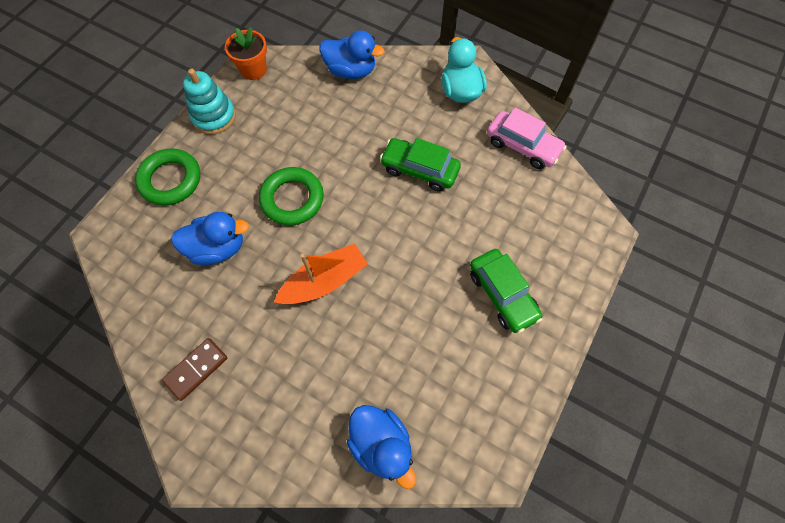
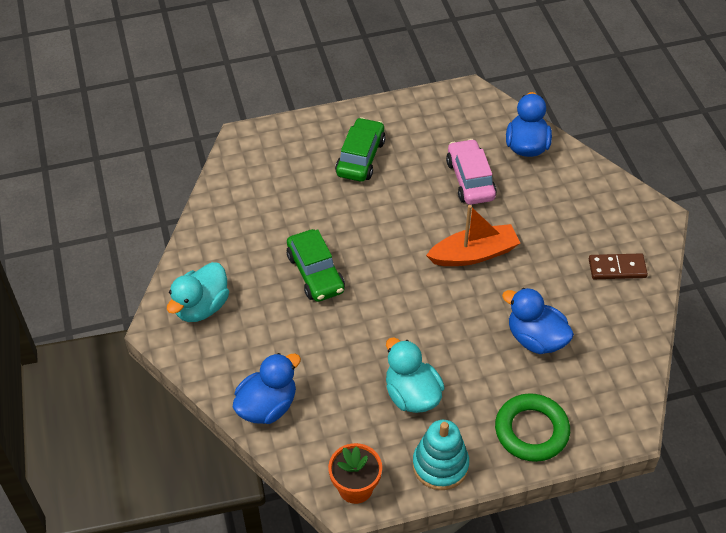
camera: 135 degrees left, 15 degrees down
green ring [259,167,324,225] -> none
orange boat [274,243,368,304] -> orange boat turned 150 degrees clockwise [426,205,520,266]
blue duck [320,30,385,79] -> blue duck turned 75 degrees clockwise [233,353,301,424]
pink car [487,107,566,169] -> pink car moved to [446,139,497,205]
none -> turquoise duck [386,337,445,413]

